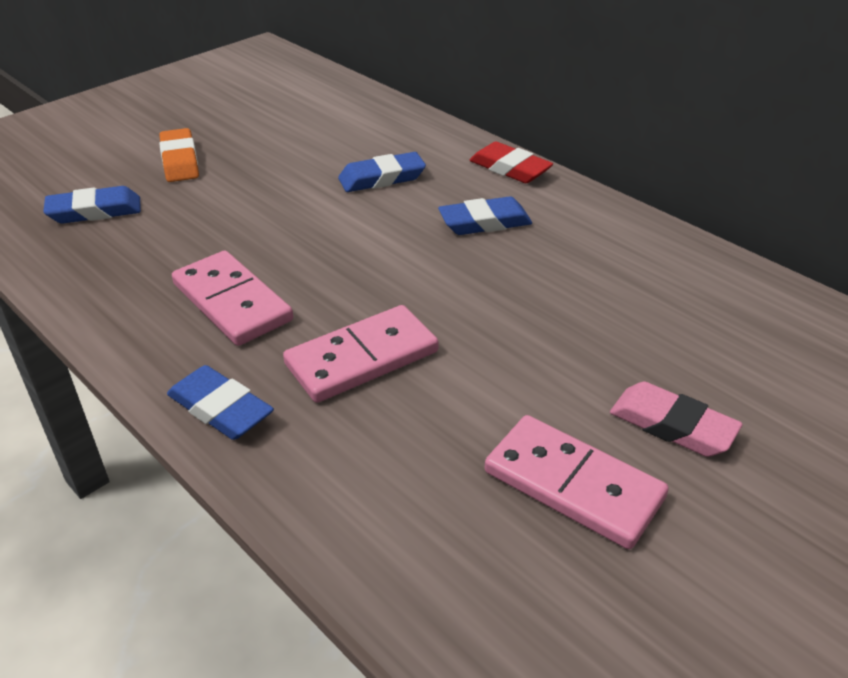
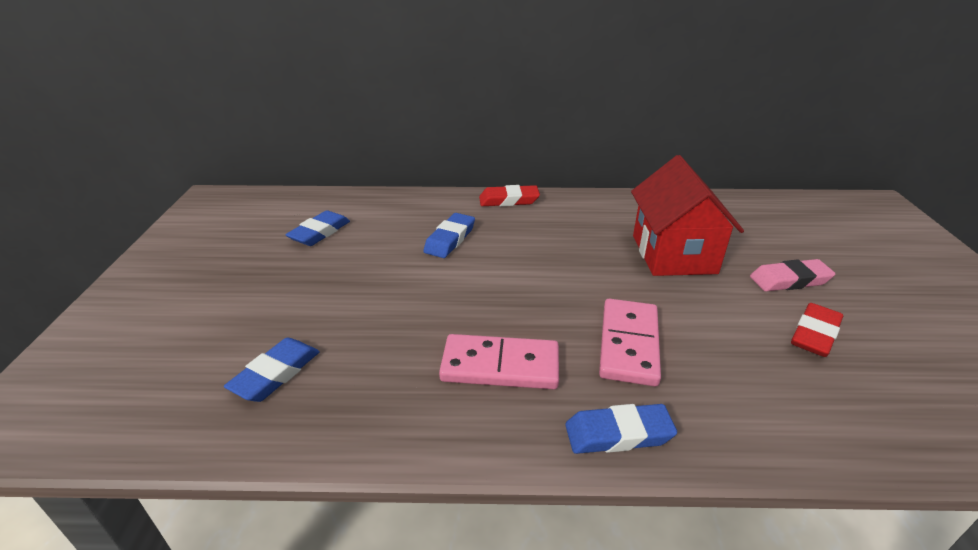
camera: 45 degrees left, 5 degrees down
orange eraser [159,128,199,182] -> none
blue eraser [438,196,532,235] -> blue eraser moved to [285,210,350,246]
pink domino [485,415,669,549] -> red eraser [791,303,843,357]
none -> red house [631,155,744,276]

